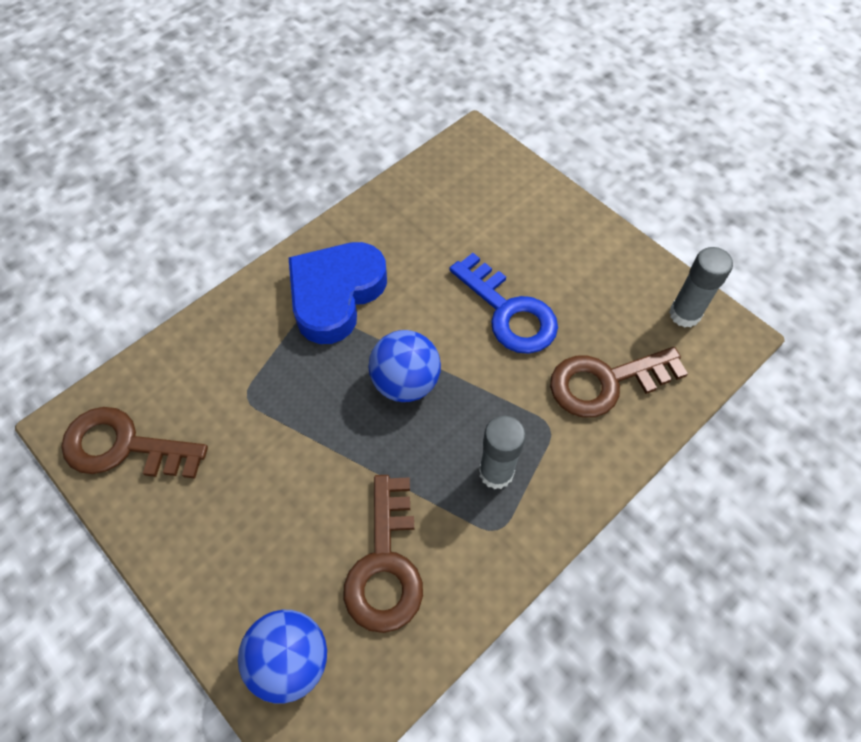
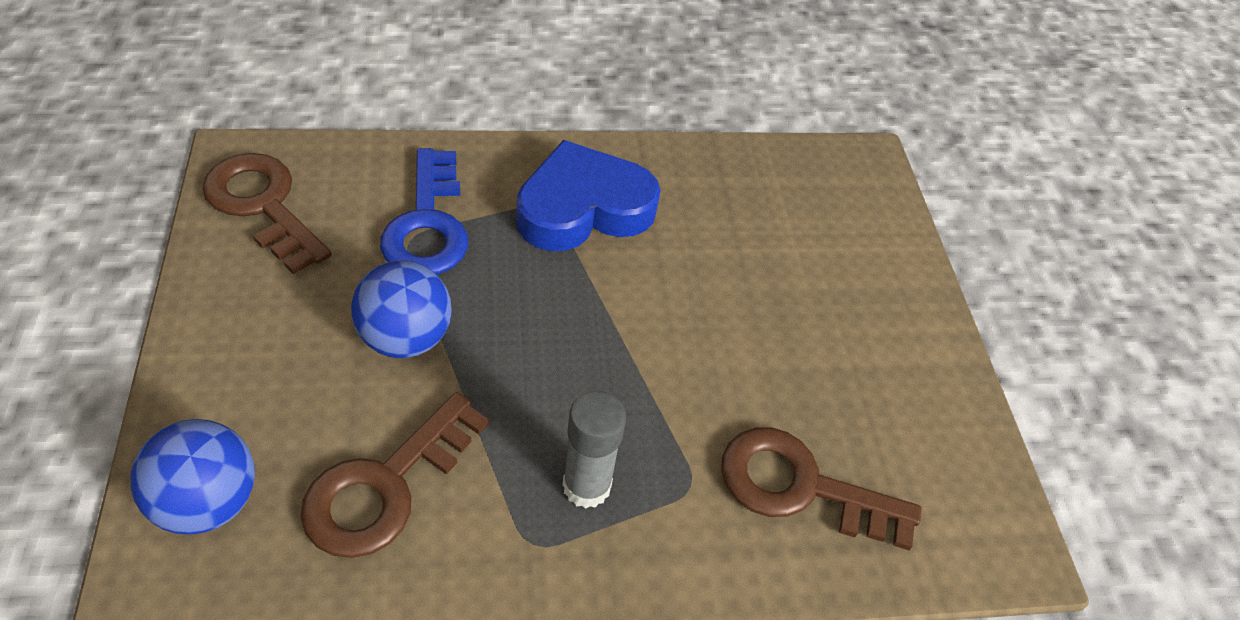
camera: 30 degrees right, 10 degrees down
blue ball [368,330,441,402] -> blue ball moved to [351,261,451,358]
blue key [449,253,558,354] -> blue key moved to [380,148,468,275]
grey glue stick [669,247,733,328] -> none

